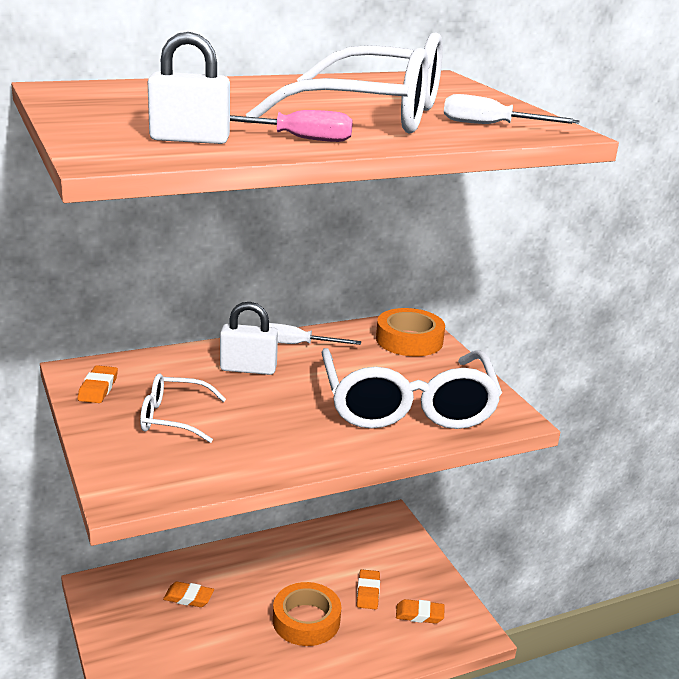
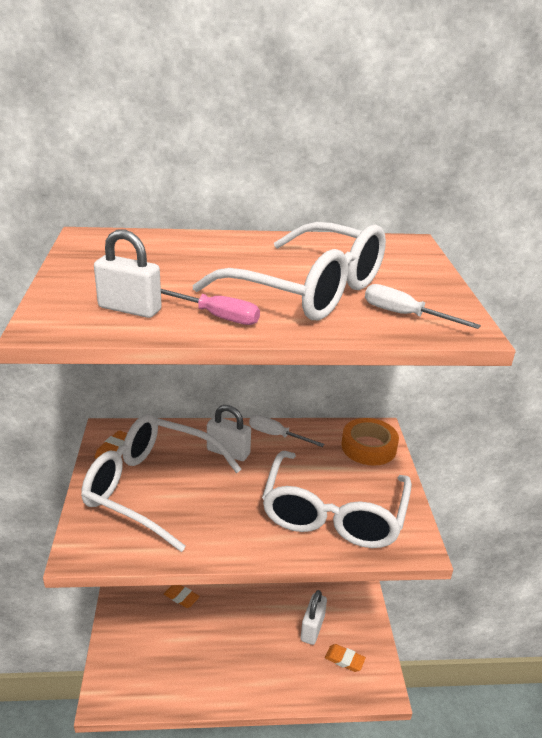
camera: 20 degrees right, 5 degrees up
white glasses [140,374,226,443] -> white glasses [81,414,242,552], size x2.04
orange tape [273,582,341,646] -> none
orange eraser [357,570,380,609] -> white padlock [300,590,327,645]

